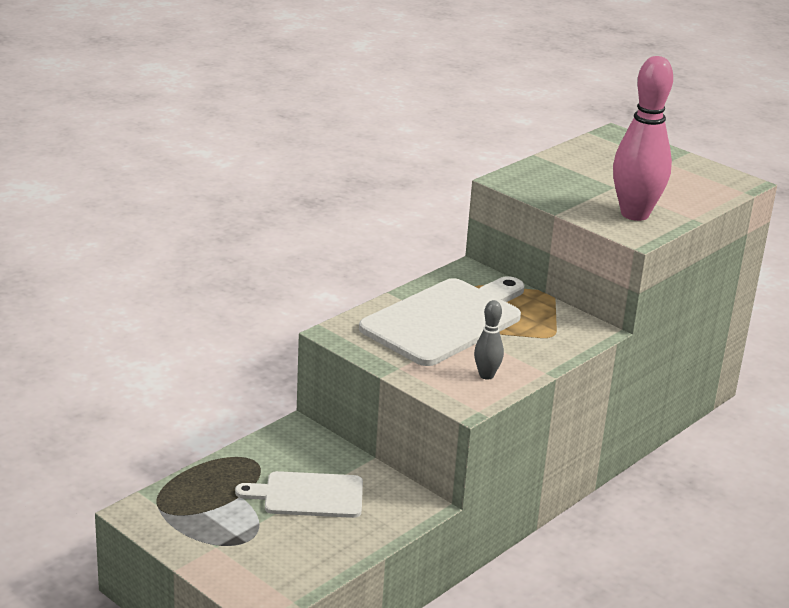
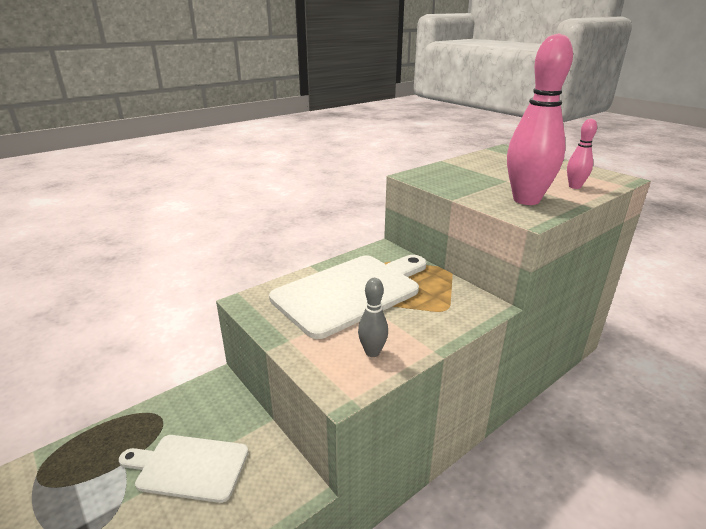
camera: 10 degrees right, 0 degrees up
none -> pink bowling pin [567,119,597,189]

